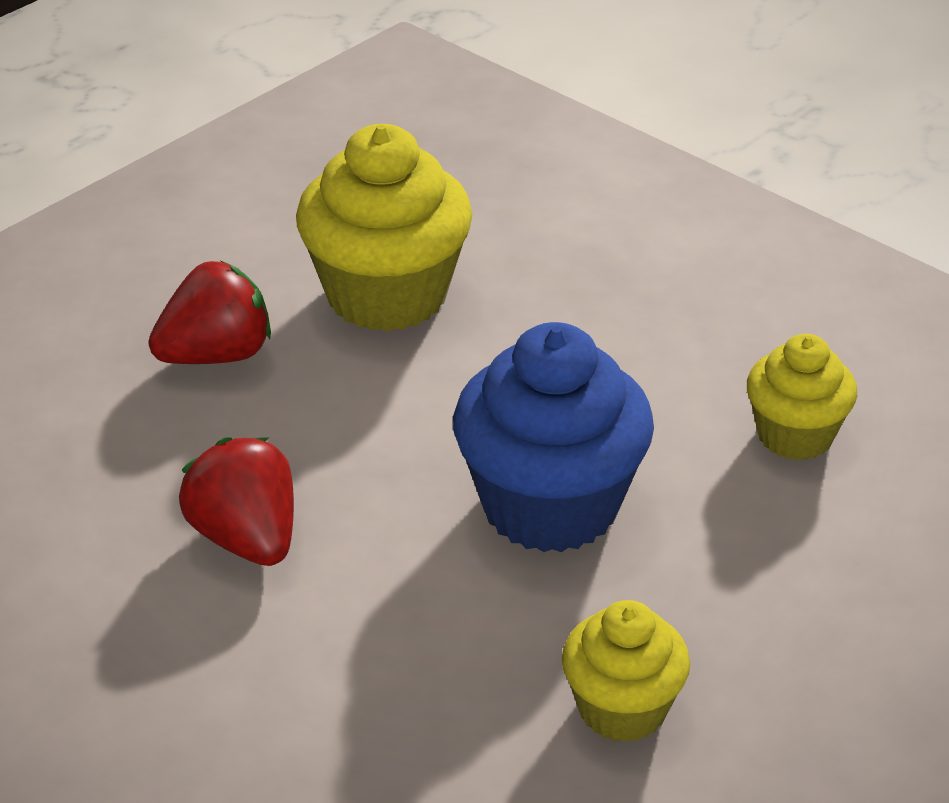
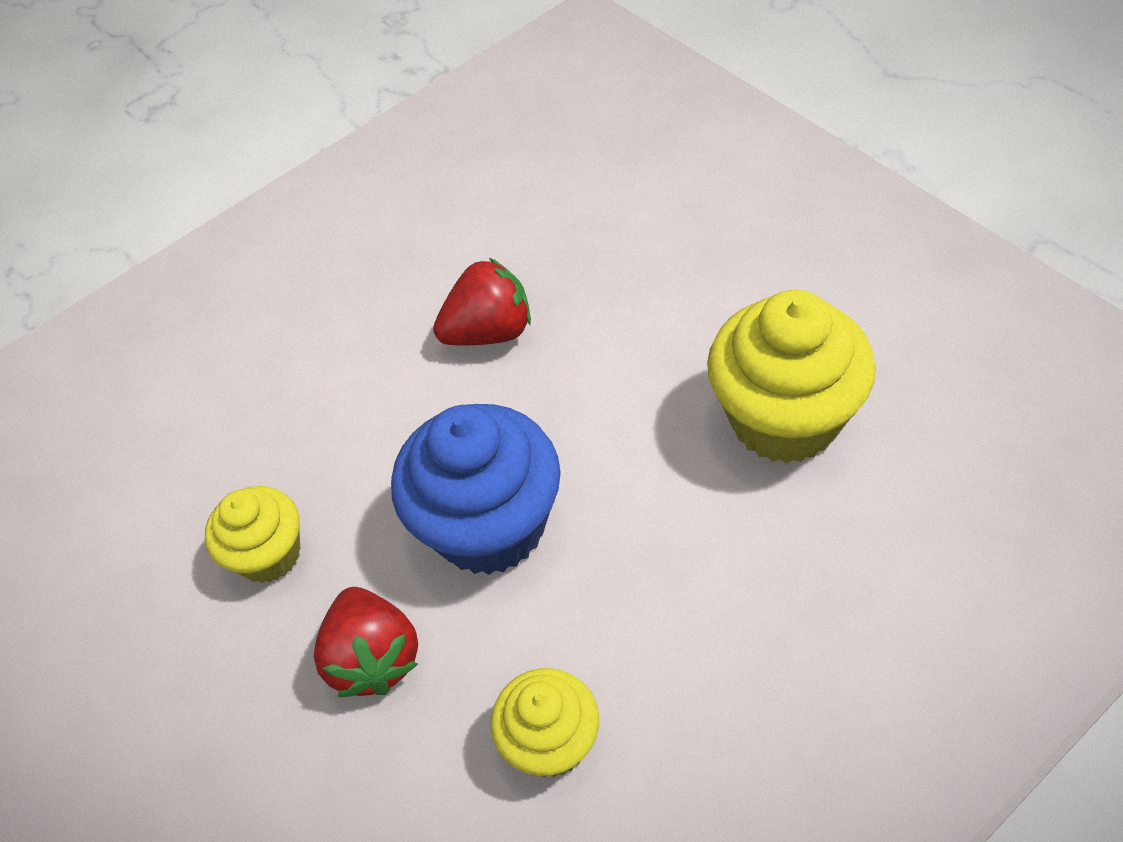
camera: 105 degrees right, 15 degrees up
red strawberry [148,261,271,364] -> red strawberry moved to [314,587,418,697]

